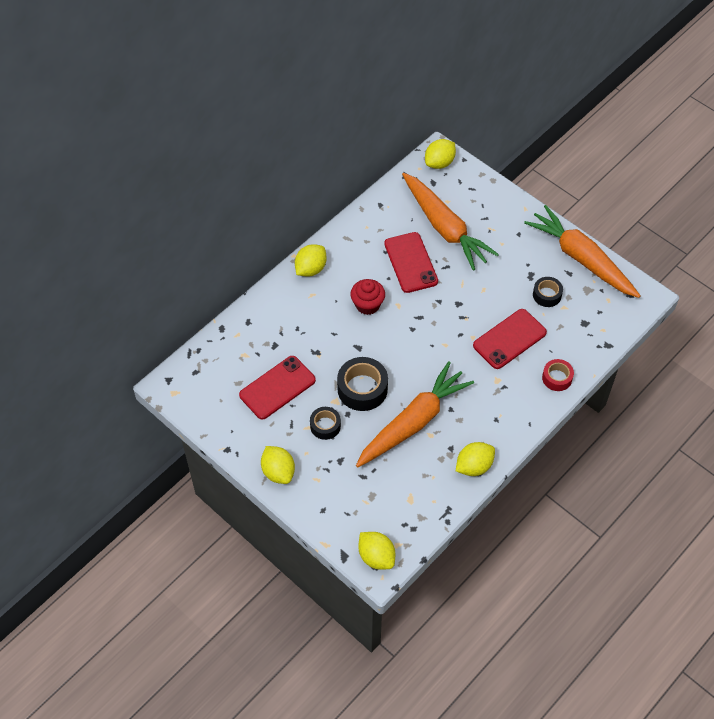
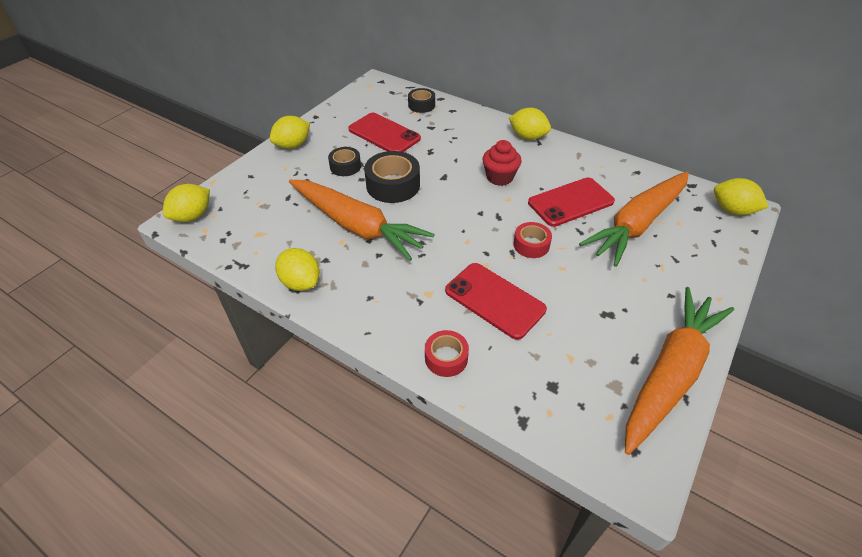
camera: 80 degrees right, 10 degrees down
black tape [533,277,563,307] -> black tape moved to [408,88,435,113]
none -> red tape [513,222,552,258]

